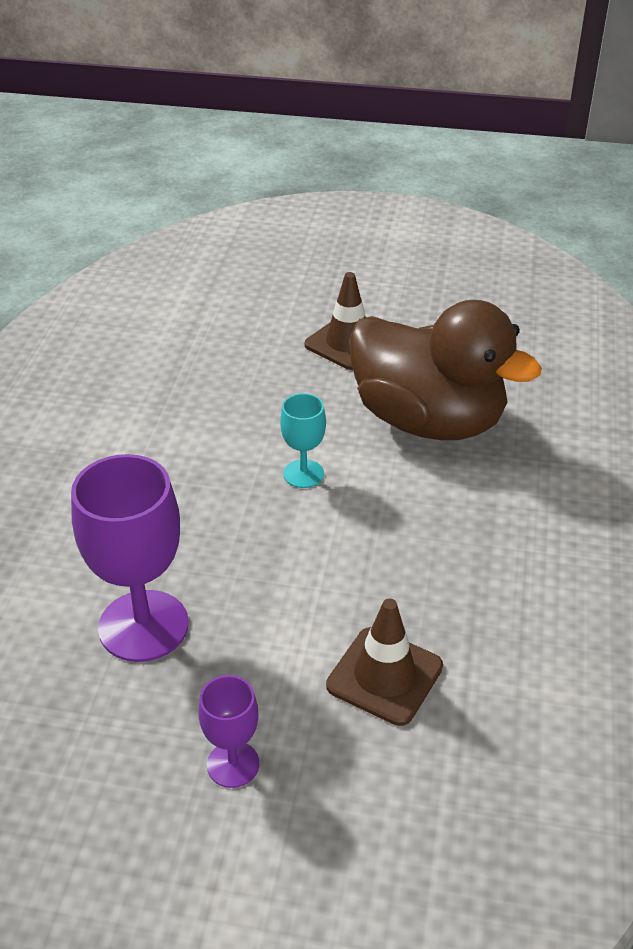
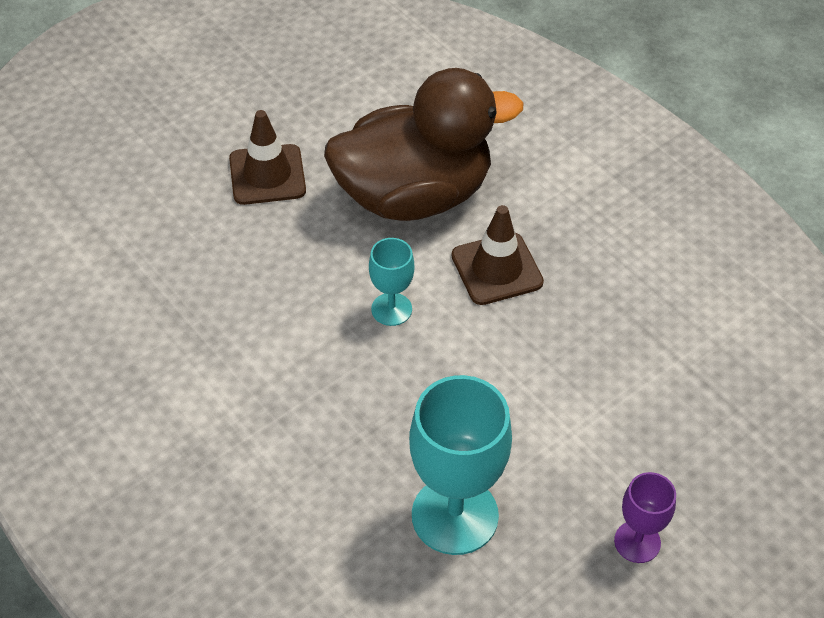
camera: 50 degrees left, 10 degrees up
purple goblet [71,454,188,662] -> turquoise goblet [409,375,512,555]
brown traffic cone [326,599,443,726] -> brown traffic cone moved to [451,205,544,305]

